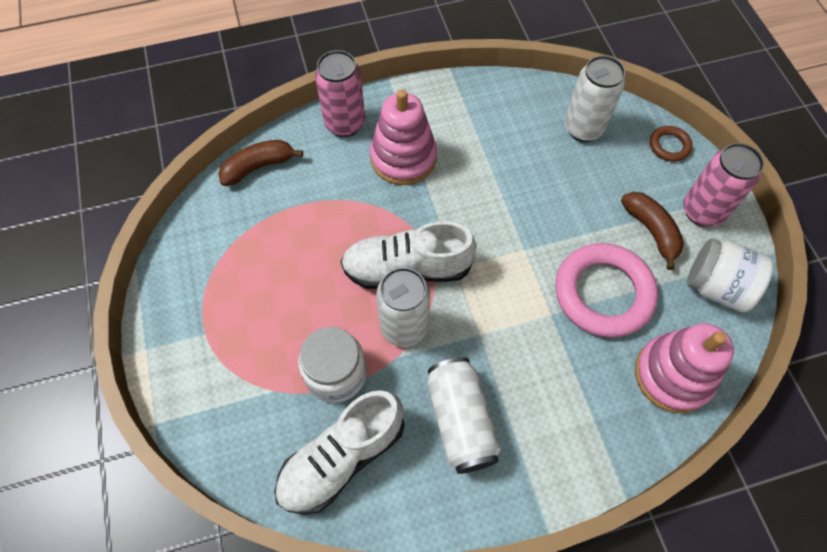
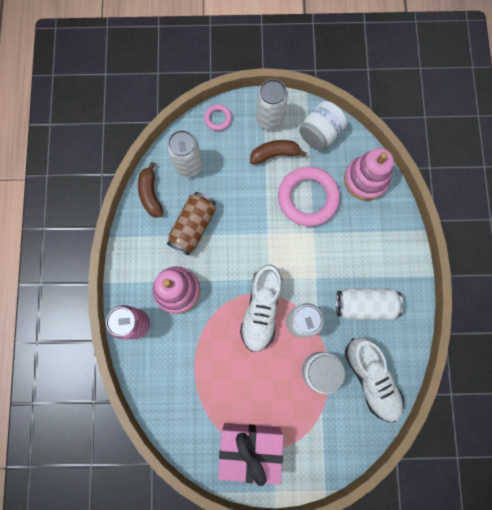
camera: 75 degrees left, 15 degrees up
brown banana [218,140,303,186] -> brown banana moved to [138,162,163,218]
brown ring [650,126,693,162] -> pink ring [204,104,232,131]
pink can [683,143,764,227] -> white can [256,79,288,130]
none -> brown can [167,192,216,255]
none -> pink gift [218,423,283,486]

